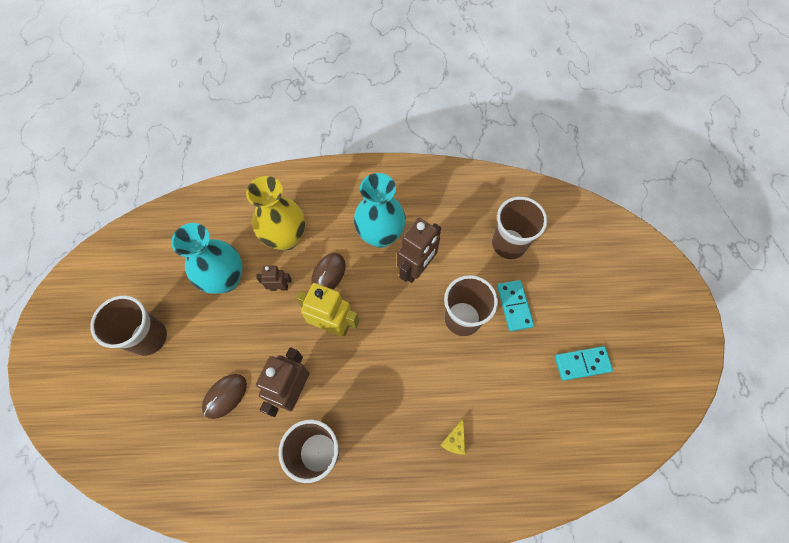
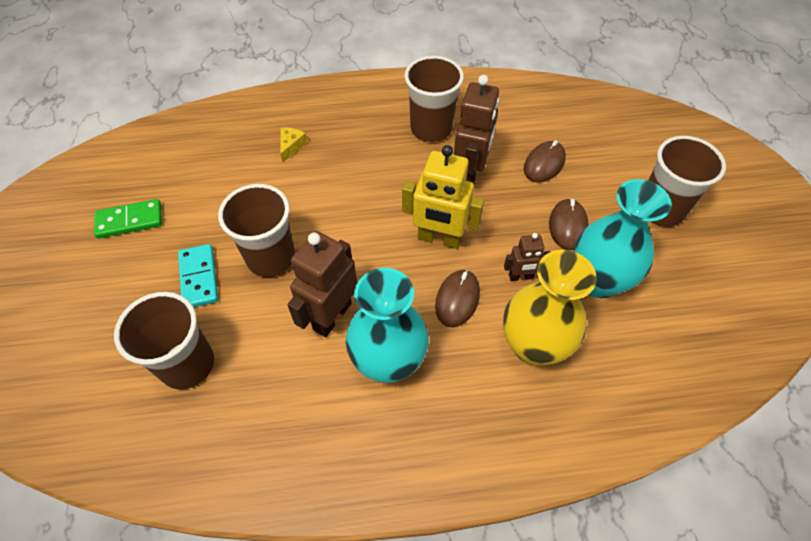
camera: 175 degrees right, 10 degrees down
turquoise domino [555,346,613,381] -> green domino [94,199,162,239]
none -> brown mouse [549,198,589,250]

